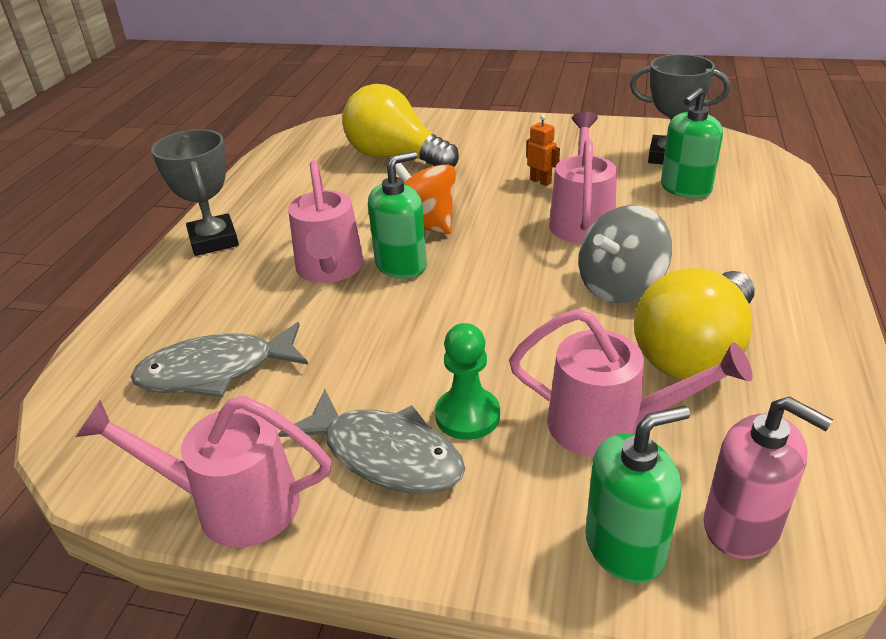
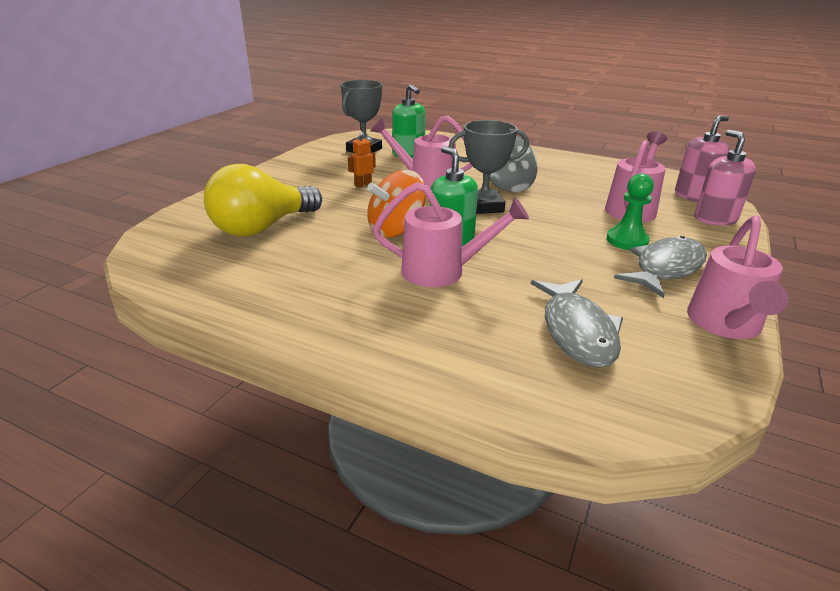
camera: 80 degrees left, 5 degrees down
grey trophy [151,129,239,256] -> grey trophy moved to [449,120,529,214]
green soap dispenser [586,406,690,583] -> pink soap dispenser [695,130,756,226]
yellow light bulb [634,268,755,380] -> none

